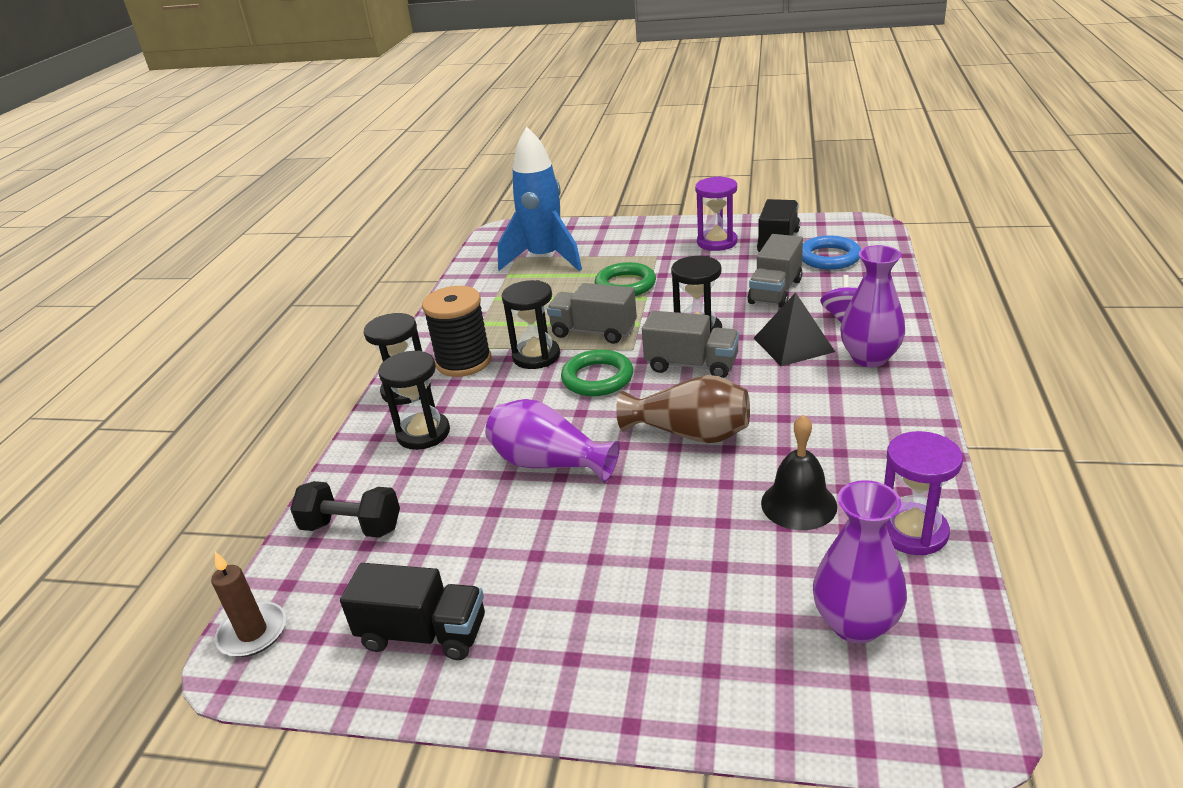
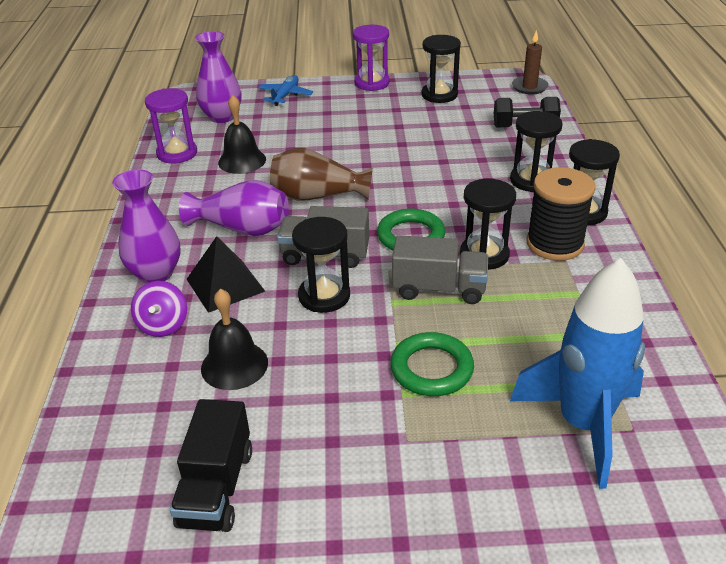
camera: 165 degrees right, 5 degrees up
black truck [340,563,485,660] -> black hourglass [422,35,461,103]
purple vase [485,399,620,483] -> purple vase moved to [179,180,289,236]
purple hourglass [695,176,737,251] -> purple hourglass moved to [353,25,390,91]
grey truck [748,234,803,308] -> black bell [201,288,268,390]
blue ring [802,236,861,270] -> none
none -> blue plane [258,75,313,106]

